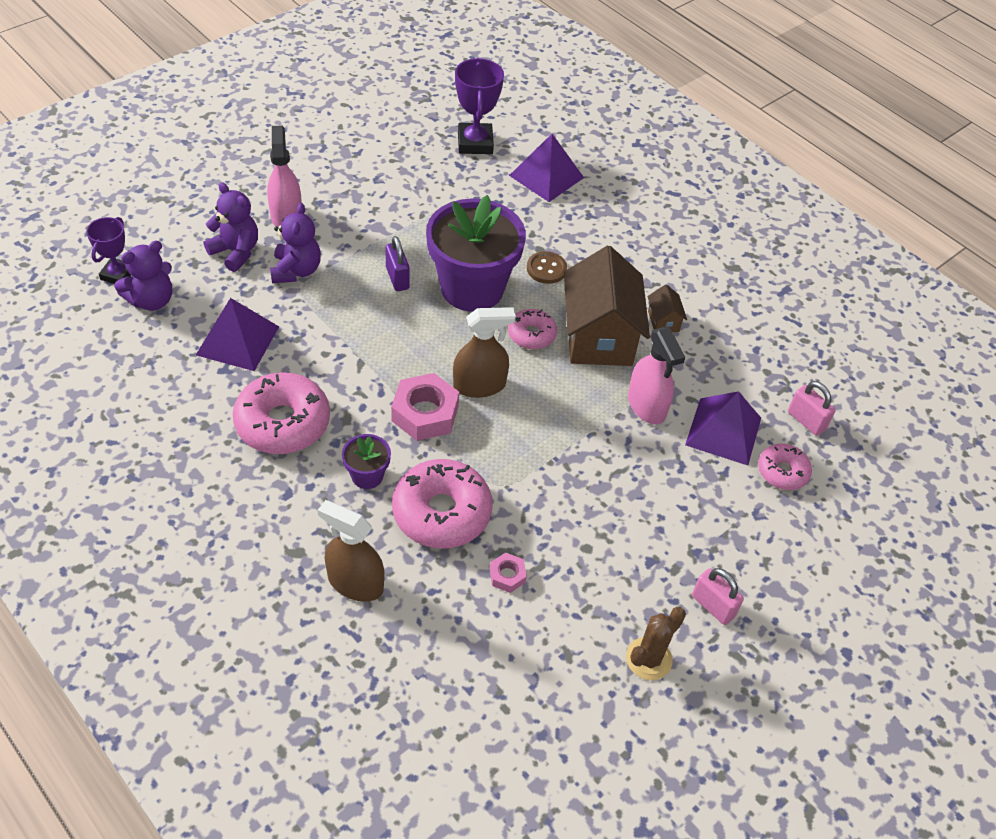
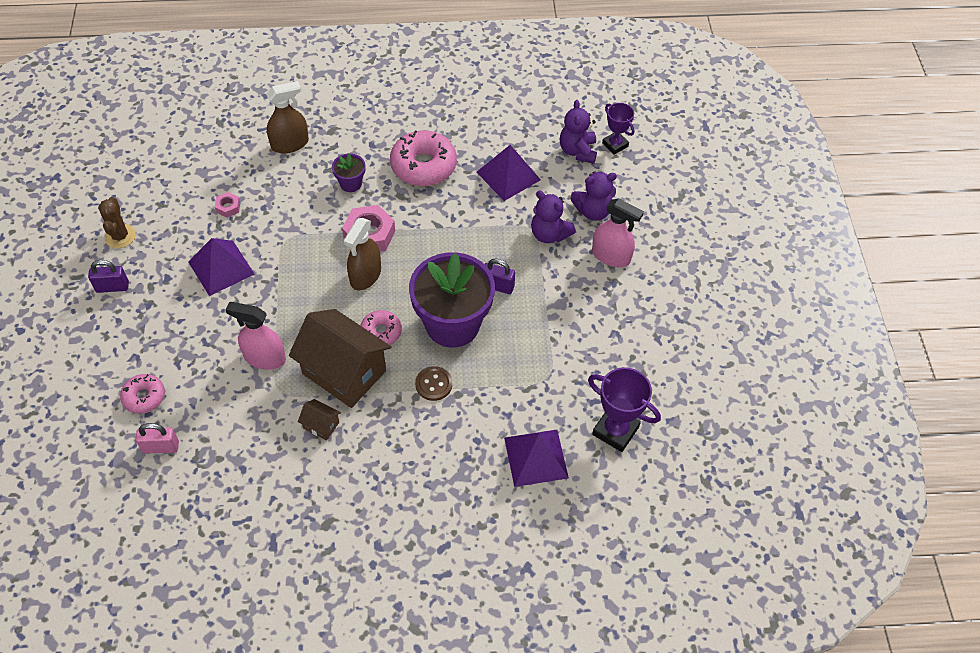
camera: 130 degrees right, 5 degrees up
pink donut [392,459,493,548] -> none
purple pyramid [685,391,761,465] -> purple pyramid moved to [188,238,254,296]
pink padlock [692,568,744,625] -> purple padlock [88,260,129,293]

